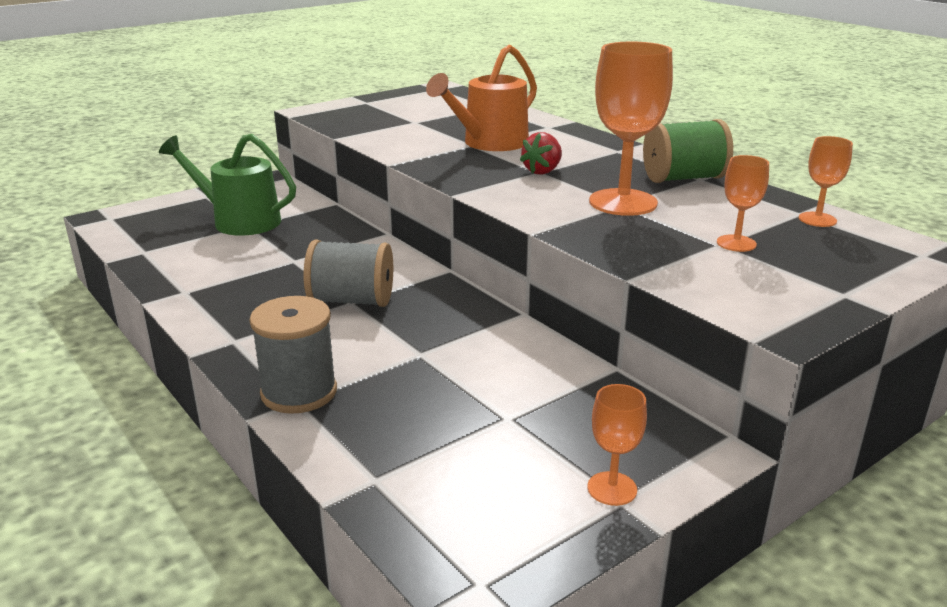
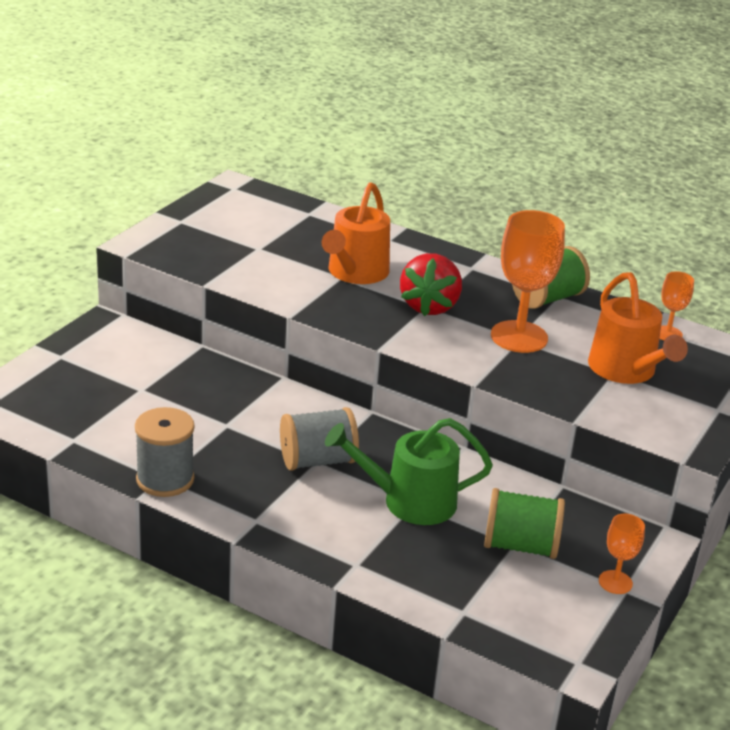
camera: 25 degrees left, 5 degrees up
green watering can [159,134,296,236] -> green watering can moved to [325,418,493,525]
grey spool [250,296,337,414] -> grey spool moved to [135,407,195,497]
red strawberry [520,132,562,174] -> red strawberry [400,253,462,316], size x1.65
orange goblet [717,155,769,252] -> orange watering can [588,272,688,384]
none -> green spool [484,488,565,559]

